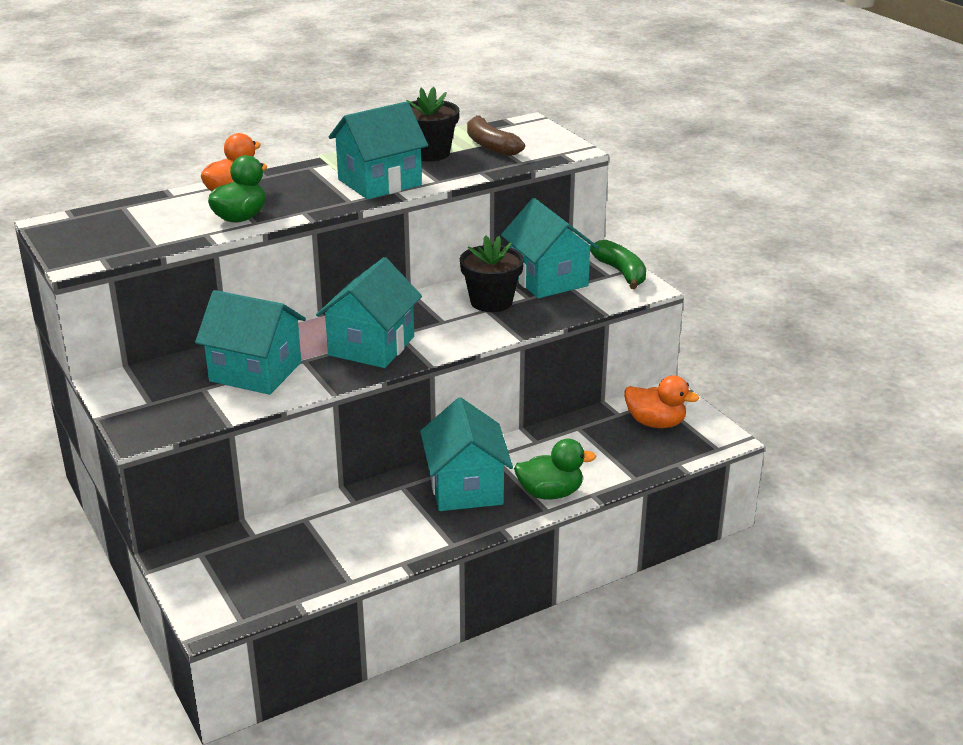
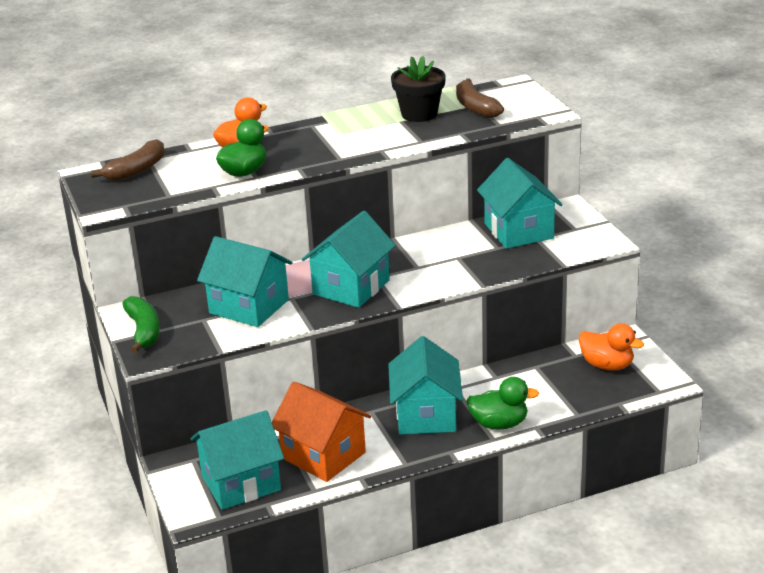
camera: 10 degrees right, 0 degrees up
turquoise house [329,101,428,199] -> turquoise house moved to [190,410,284,510]
black flower pot [460,235,524,312] -> none
green banana [590,240,646,289] -> green banana moved to [122,296,160,353]
none -> brown banana [91,139,165,181]
none -> orange house [272,382,371,482]

